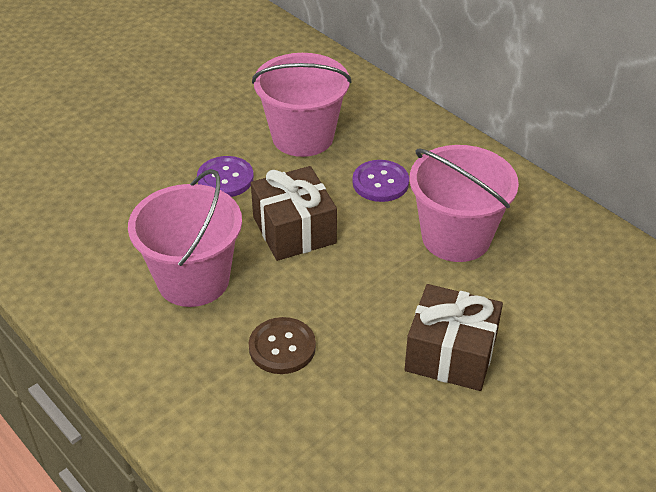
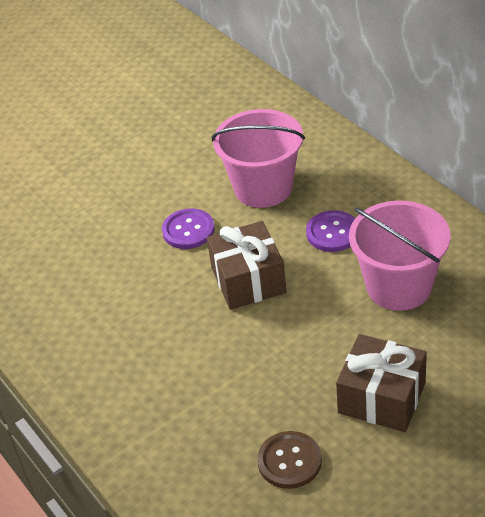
camera: 10 degrees right, 0 degrees up
pink bucket [128,169,242,307] -> none
brown button [249,317,316,374] -> brown button moved to [257,431,322,489]

